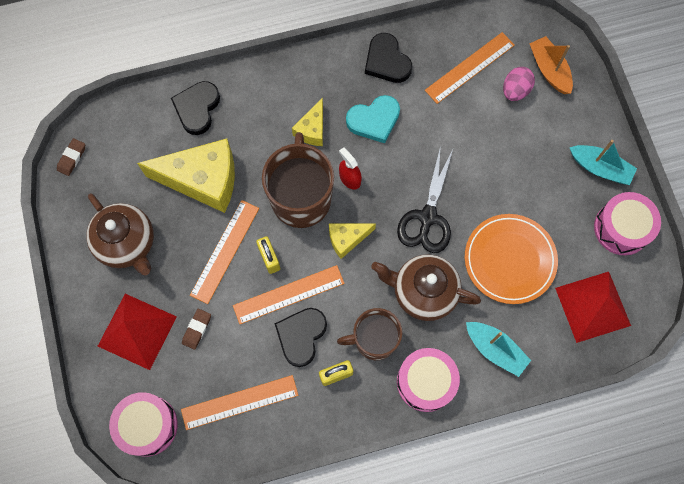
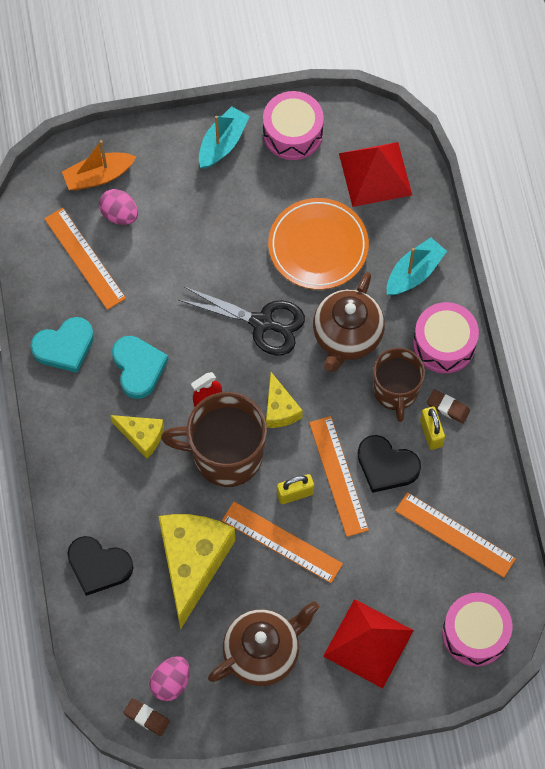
camera: 85 degrees left, 5 degrees down
orange ruler [181,375,299,430] -> orange ruler turned 45 degrees counterclockwise [395,492,516,578]
brown eraser [182,309,211,350] -> brown eraser moved to [427,389,470,423]
black heart [365,33,412,83] -> turquoise heart [30,317,94,373]
none -> pink egg [150,656,190,701]

